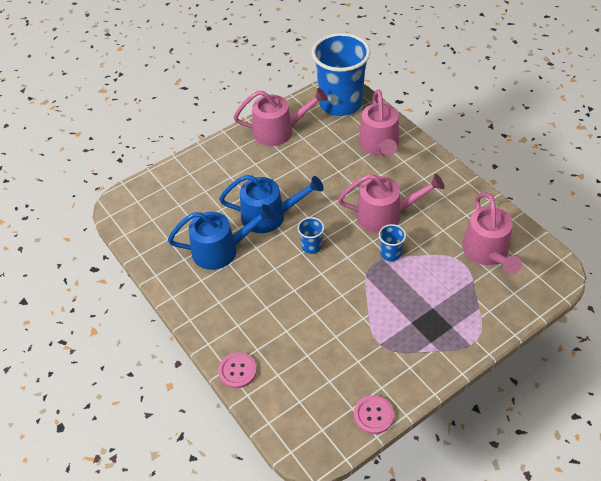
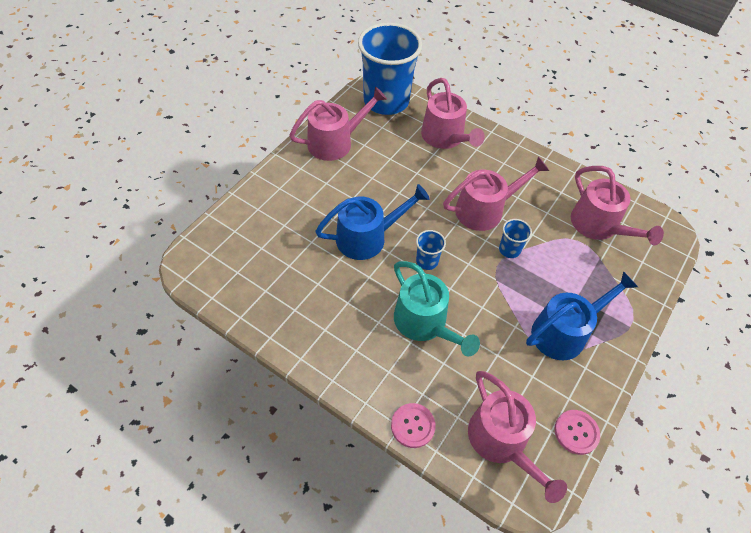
camera: 25 degrees left, 5 degrees up
blue watering can [168,204,274,270] -> blue watering can moved to [526,271,638,360]
none -> turquoise watering can [394,261,480,357]
none -> pink watering can [468,371,567,503]

